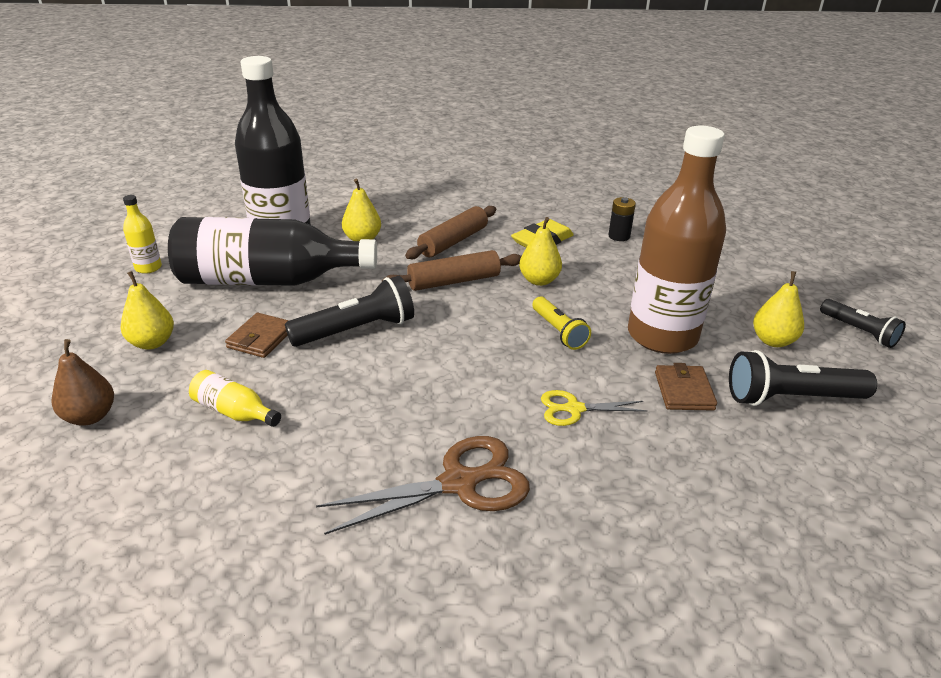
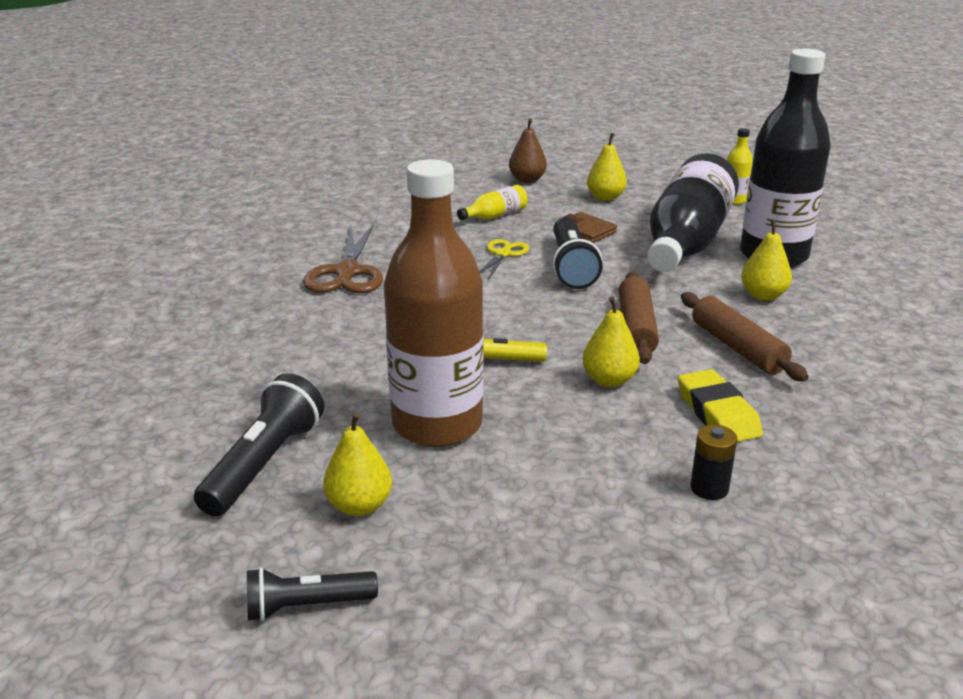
camera: 115 degrees right, 5 degrees down
yellow scissors [541,390,647,426] -> yellow scissors moved to [479,239,529,279]
brown wallet [655,363,717,411] -> none

